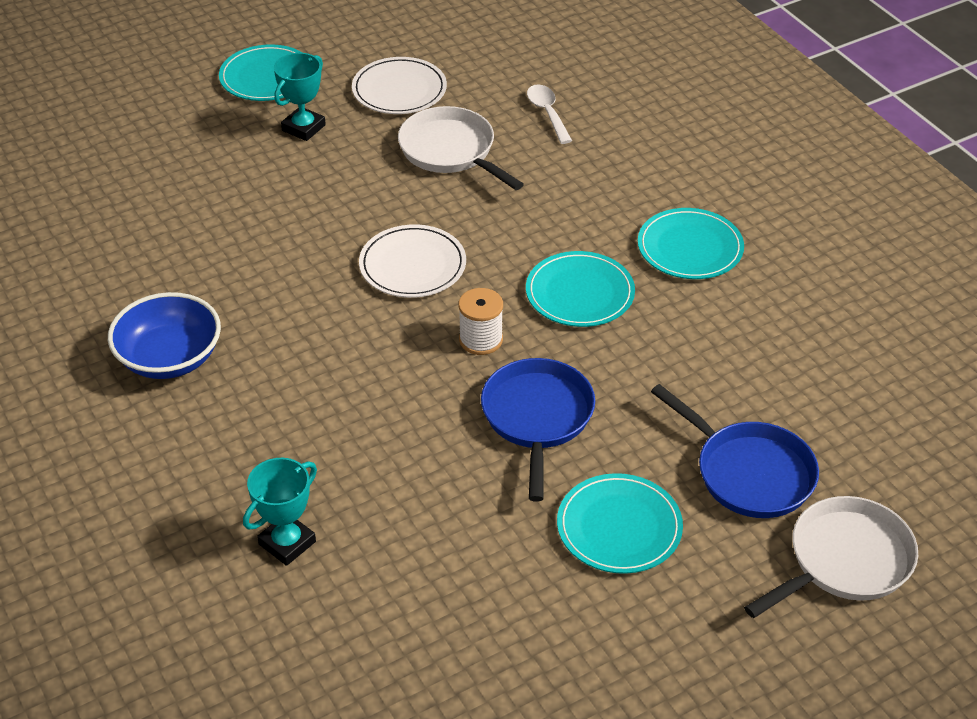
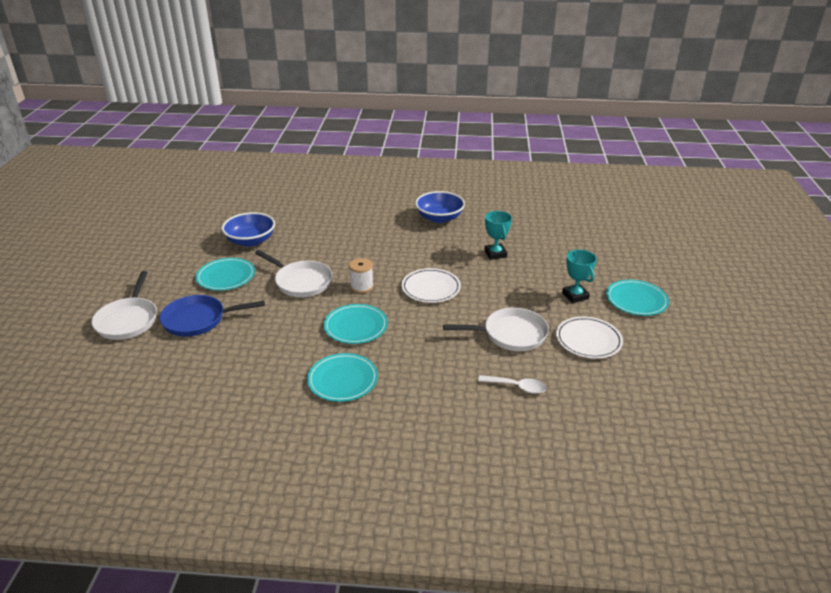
camera: 125 degrees right, 10 degrees down
turquoise trophy [243,458,317,566] -> turquoise trophy moved to [484,211,512,260]
blue pan [481,358,595,502] -> white pan [255,250,333,297]
none -> blue bowl [222,212,275,246]

